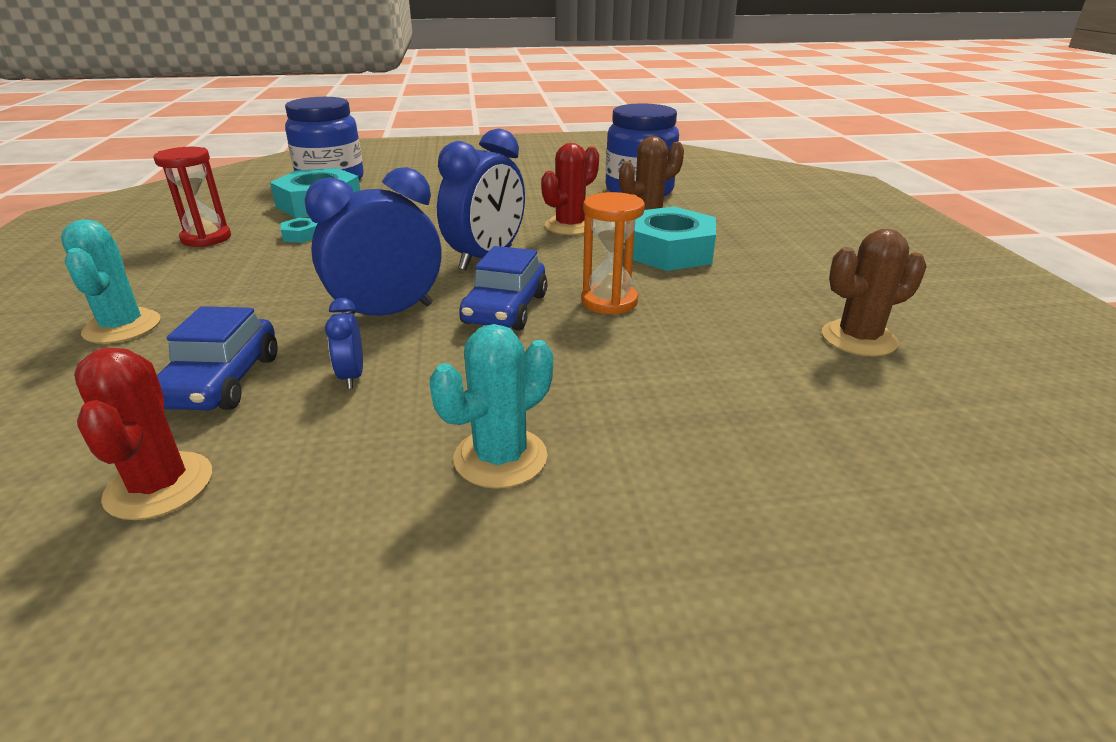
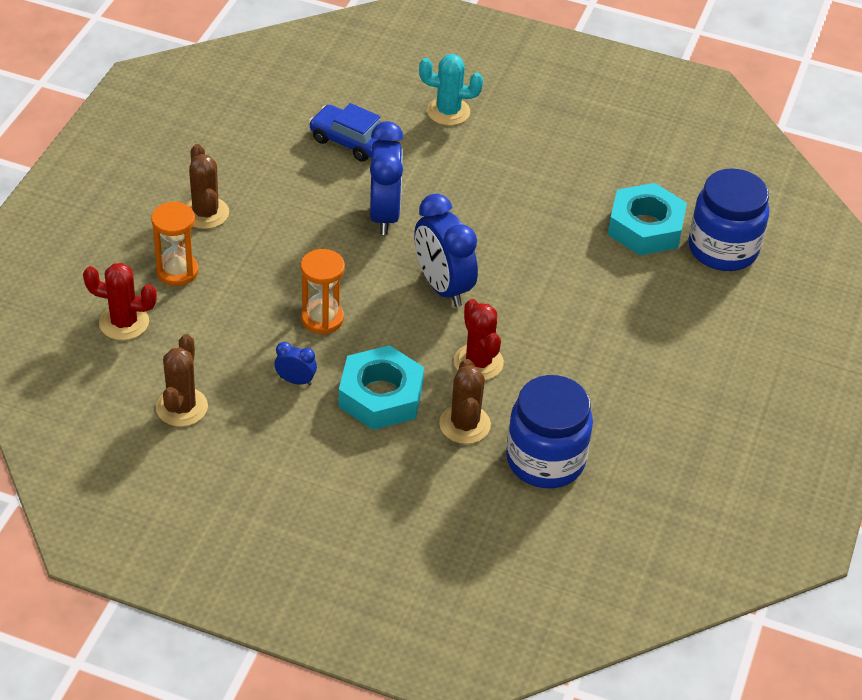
camera: 115 degrees right, 15 degrees up
red cactus [74,347,212,520] -> red cactus moved to [83,263,157,340]
red hourglass [154,147,231,247] -> none
turquoise nut [281,218,318,243] -> none
blue clock [325,298,363,389] -> blue clock moved to [274,342,317,385]
turquoise cactus [430,324,553,489] -> brown cactus [186,144,229,229]
blue car [459,246,548,331] -> none
none -> orange hourglass [151,201,198,286]

